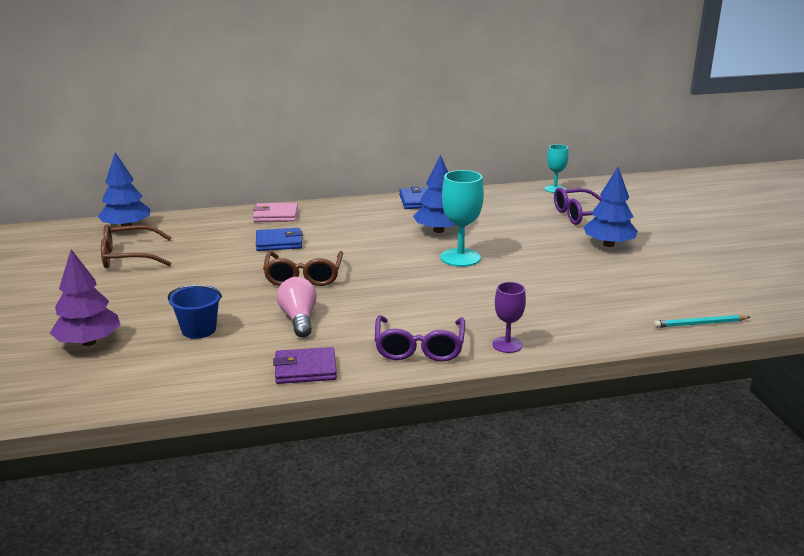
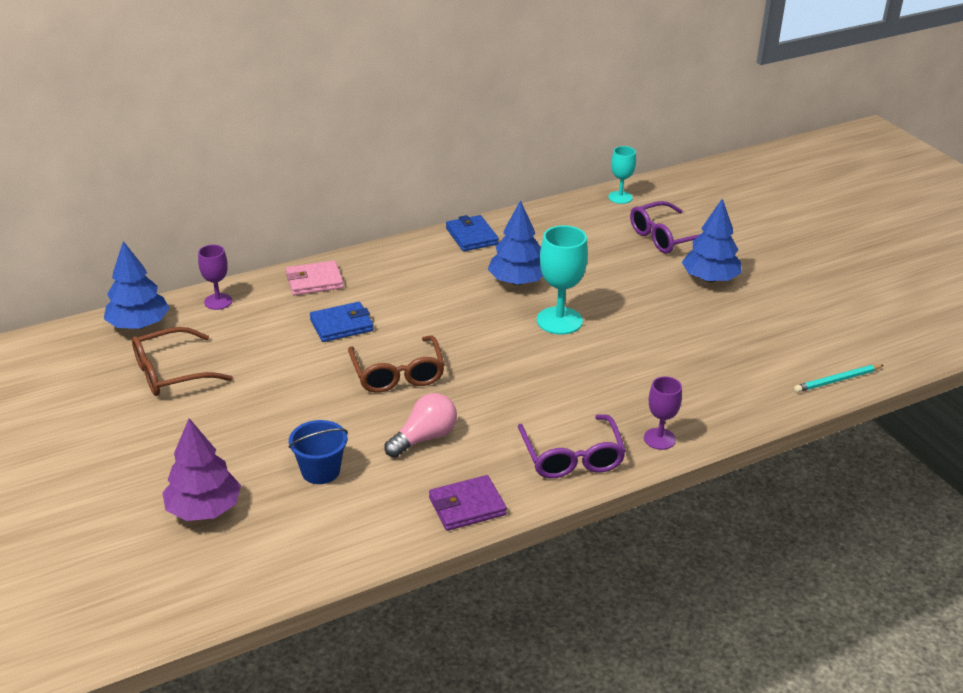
camera: 15 degrees left, 10 degrees up
pink light bulb [277,277,317,337] -> pink light bulb turned 75 degrees clockwise [384,393,457,458]
none -> purple goblet [198,245,232,310]

